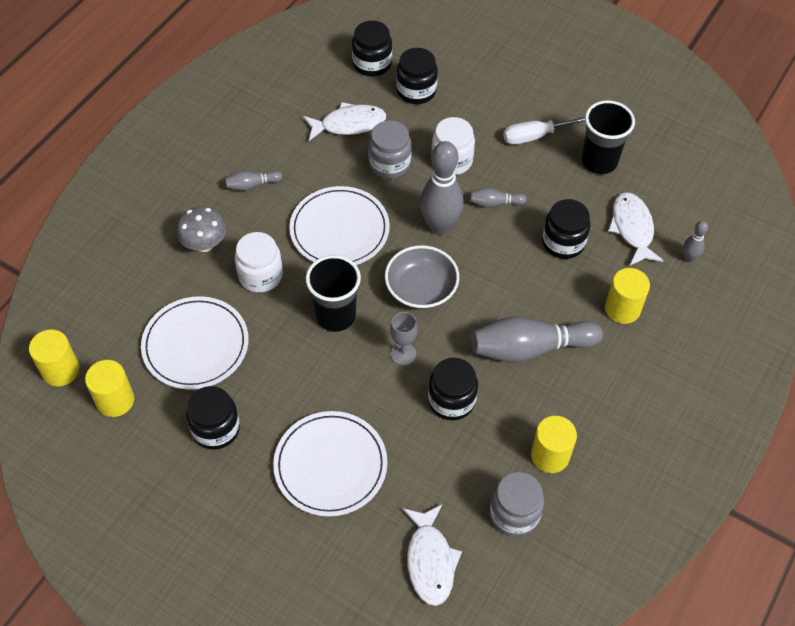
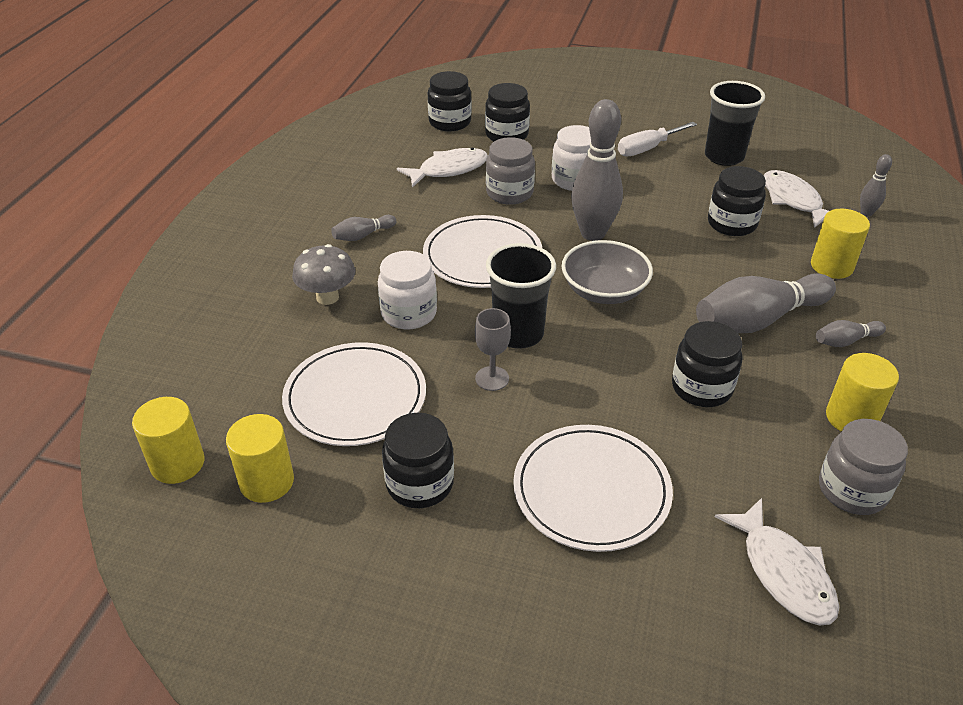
camera: 15 degrees left, 15 degrees down
grey goblet [390,312,418,366] -> grey goblet moved to [475,308,511,391]
grey bowling pin [469,188,527,208] -> grey bowling pin moved to [816,320,886,347]

